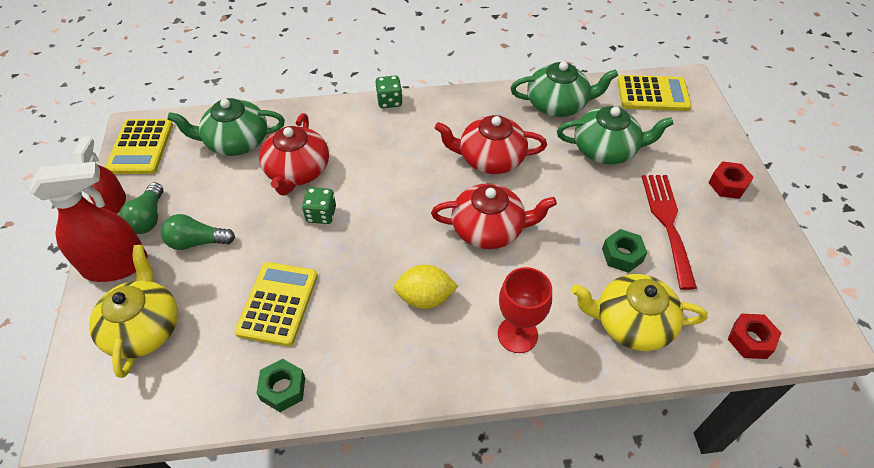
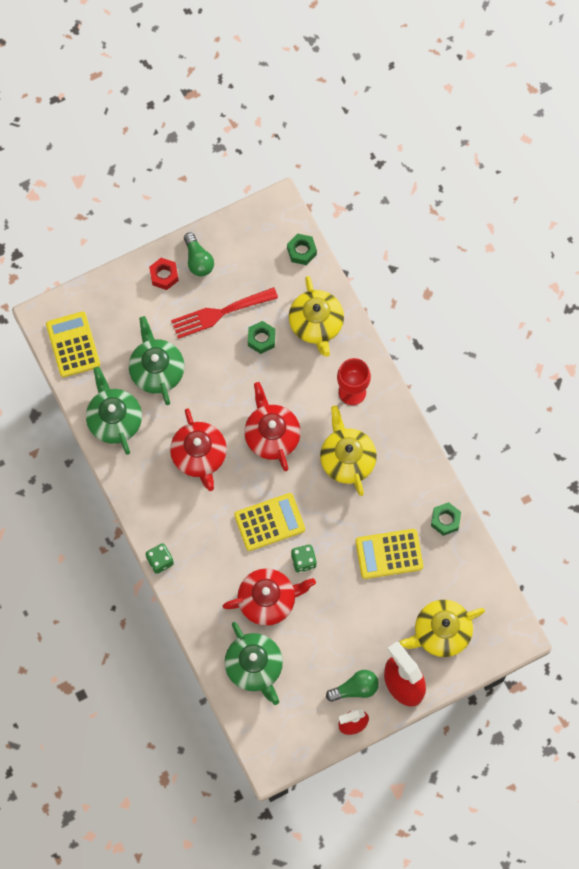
camera: 110 degrees left, 20 degrees up
yellow calculator [105,119,173,174] -> yellow calculator moved to [234,493,305,551]
green light bulb [161,214,235,250] -> green light bulb moved to [184,233,214,276]
yellow lemon [394,265,458,309] -> yellow teapot [320,405,377,496]
red nut [728,314,781,359] -> green nut [287,233,317,265]

